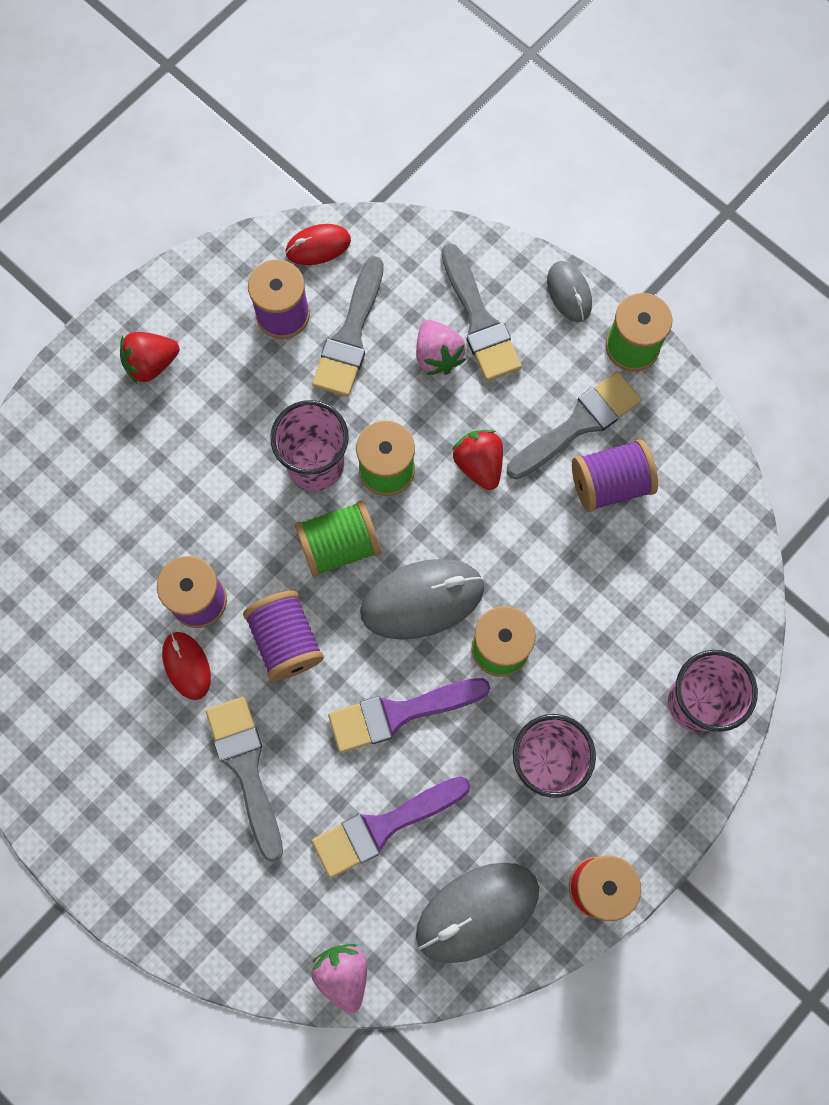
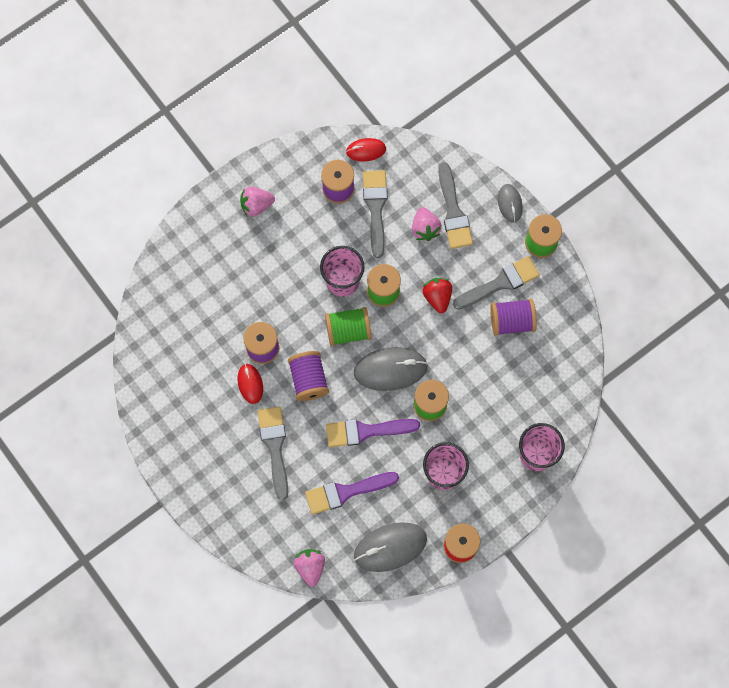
camera: 10 degrees right, 0 degrees up
red strawberry [120,332,180,384] -> pink strawberry [240,187,275,217]
grey brush [312,256,384,397] -> grey brush turned 150 degrees clockwise [363,170,388,258]

